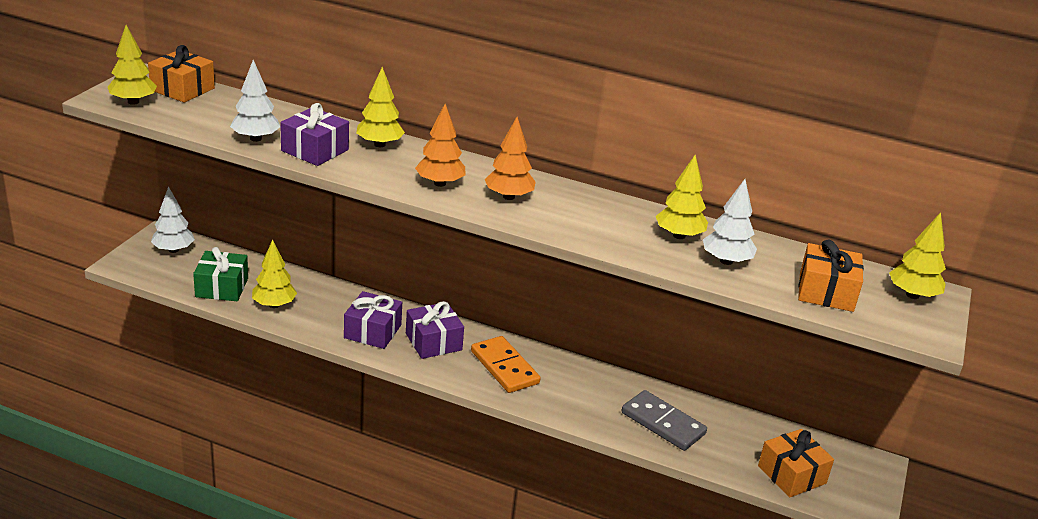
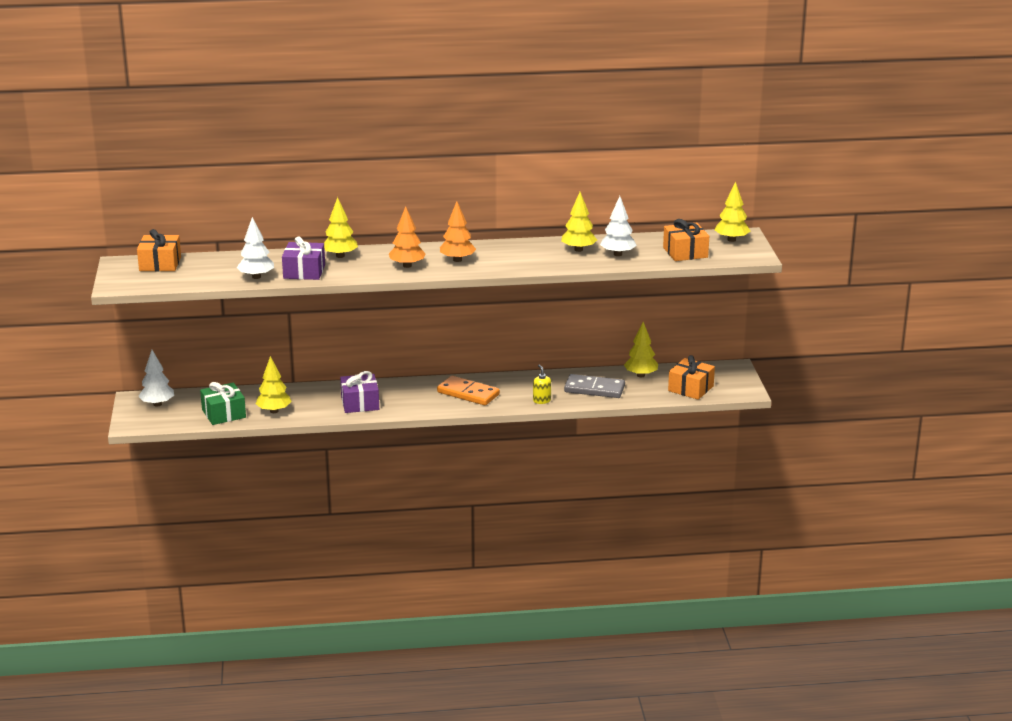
camera: 25 degrees left, 5 degrees down
yellow tree [108,25,157,105] -> yellow tree moved to [624,322,658,378]
purple gift [406,301,464,359] -> none
none -> yellow soap dispenser [533,365,551,404]

